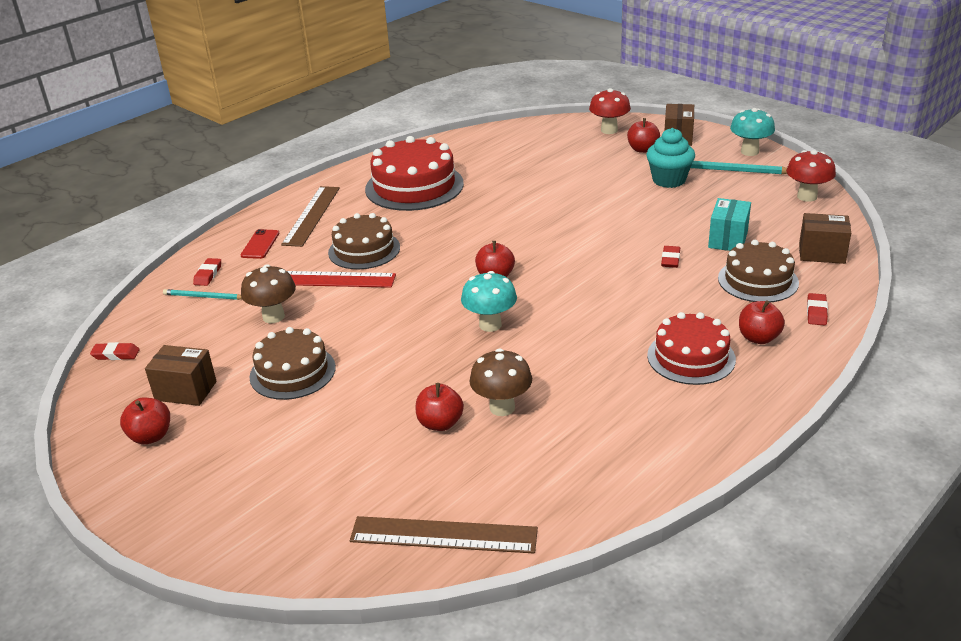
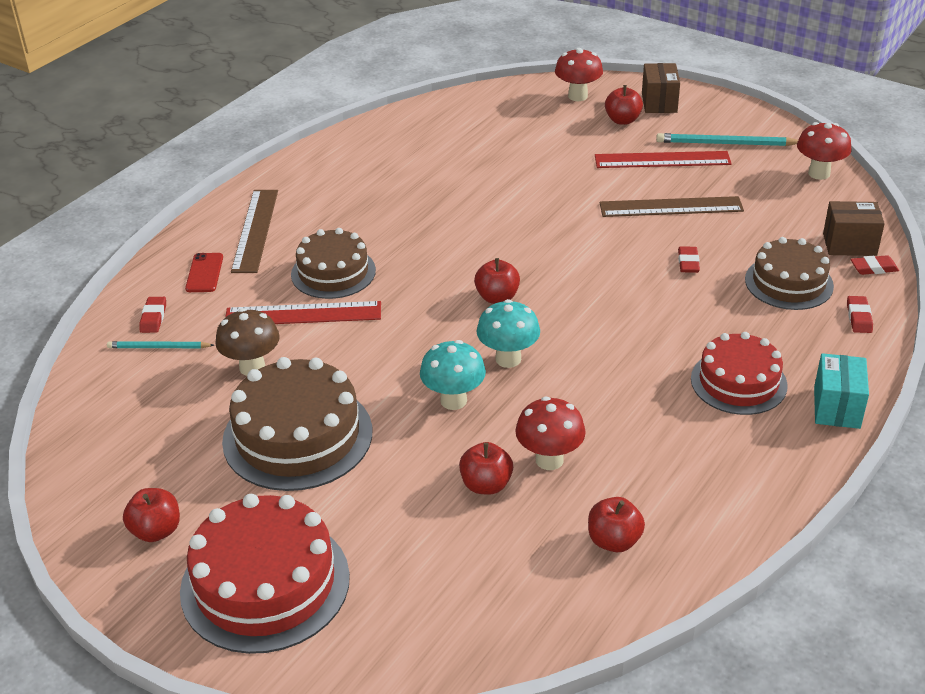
camera: 10 degrees left, 5 degrees up
red eraser [90,342,140,360] -> red eraser moved to [851,255,899,275]
brown box [145,345,217,406] -> none
brown cake [249,327,336,400] -> brown cake [222,357,372,491], size x1.52
brown ruler [350,516,538,553] -> brown ruler moved to [600,196,744,217]
red cake [365,136,464,211] -> red cake moved to [180,494,350,654]
brown mushroom [469,348,532,416] -> red mushroom [515,396,586,470]
turquoise cupcake [647,128,695,188] -> red ruler [595,151,732,168]
turquoise box [708,198,751,251] -> turquoise box moved to [814,353,869,429]
turquoise mushroom [730,108,775,156] -> turquoise mushroom moved to [420,340,486,410]
red apple [739,300,785,344] -> red apple moved to [588,497,645,552]

